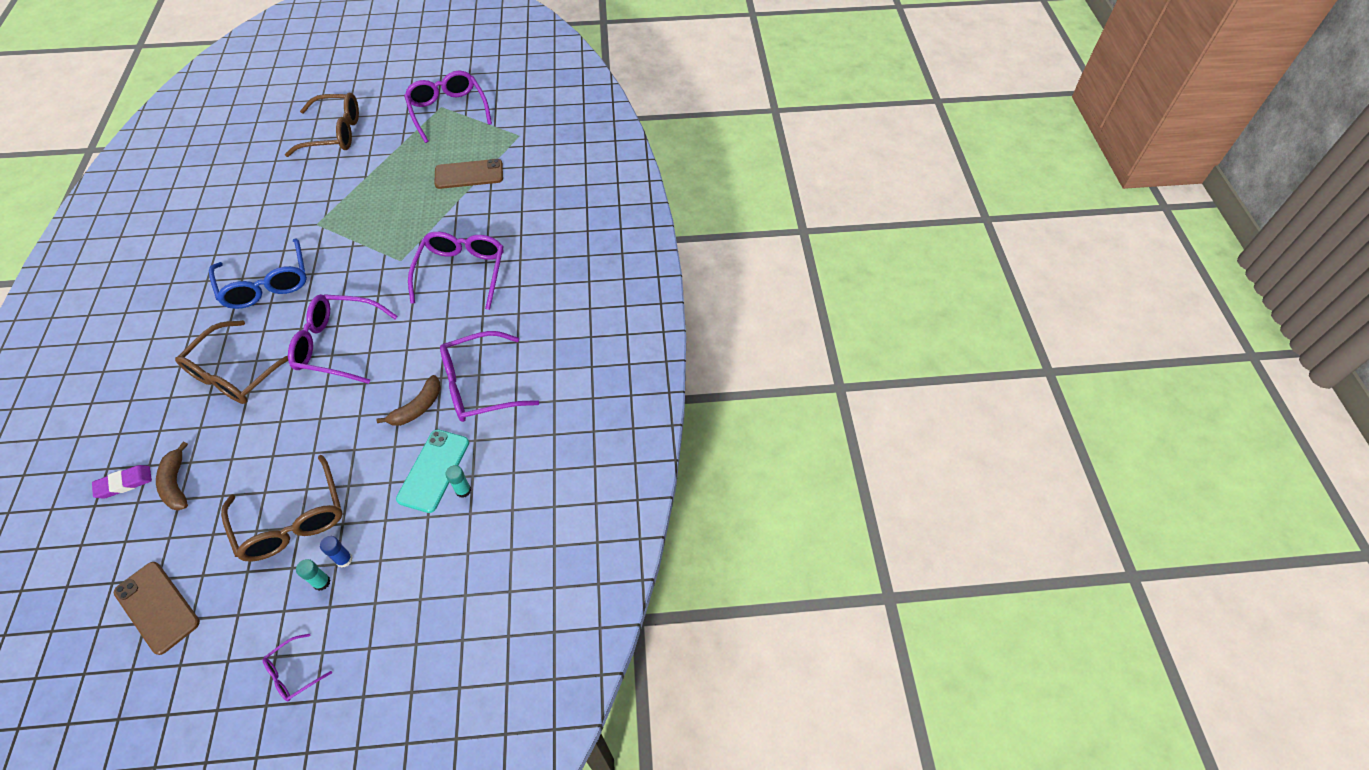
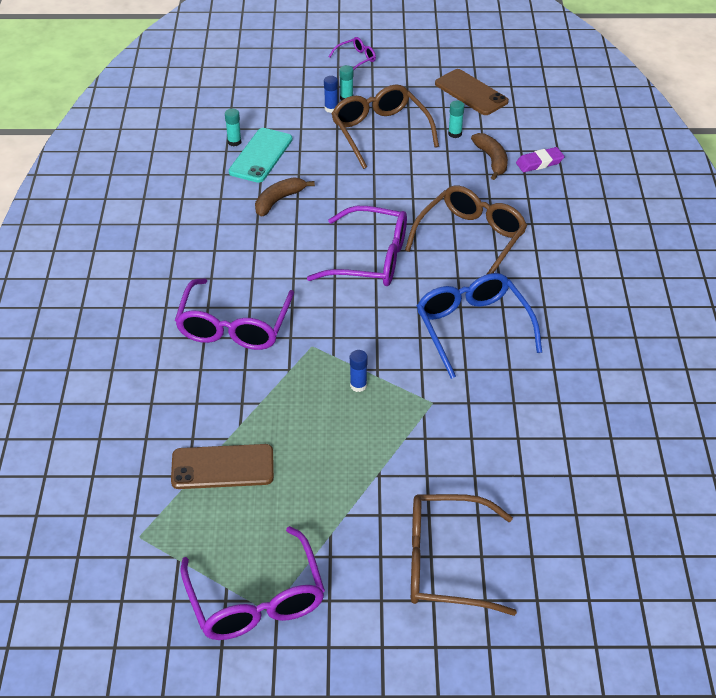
camera: 175 degrees left, 10 degrees down
purple glasses [440,331,539,422] -> none
none -> blue glue stick [350,350,368,392]
none -> turquoise glue stick [448,100,464,138]

